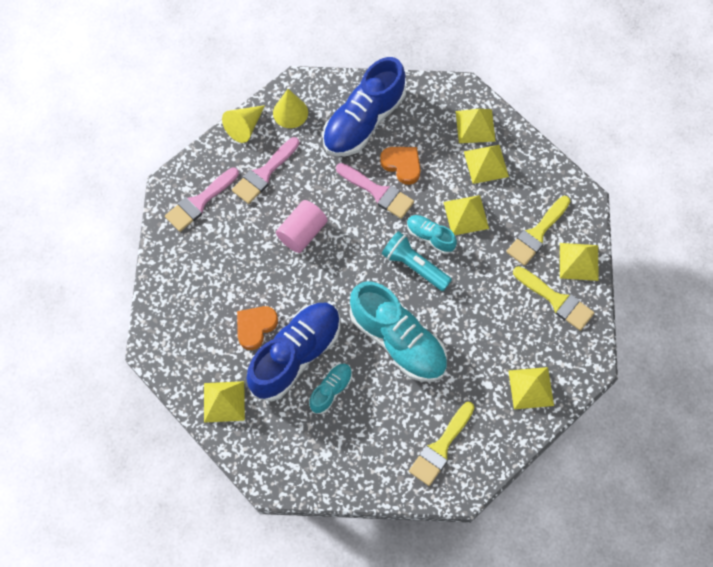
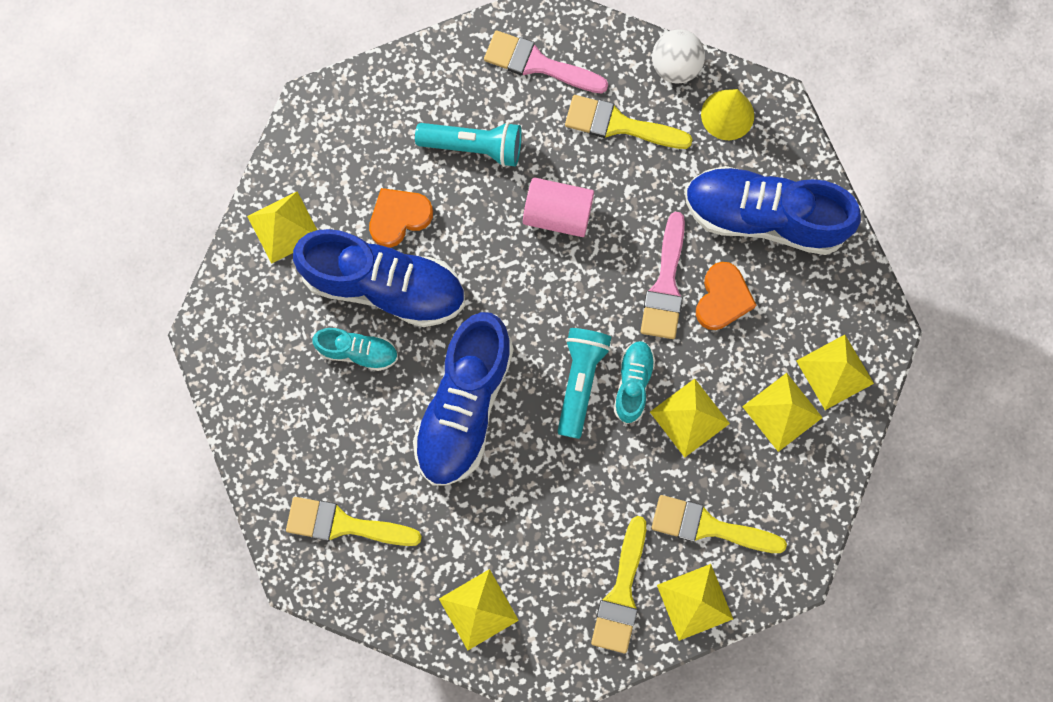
camera: 65 degrees right, 10 degrees up
yellow cone [222,105,265,143] -> white ball [652,29,705,83]
pink brush [232,137,300,204] -> yellow brush [565,95,693,149]
orange heart [237,306,278,350] -> orange heart turned 45 degrees counterclockwise [369,188,433,248]
turquoise shoe [349,281,447,382] -> blue shoe [413,312,514,486]
none -> turquoise flashlight [415,122,522,167]

